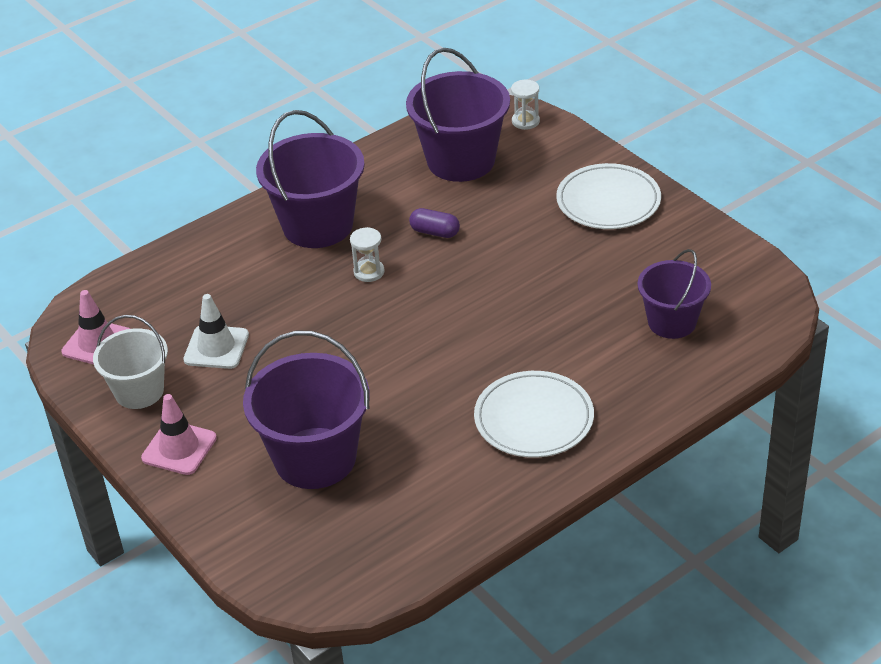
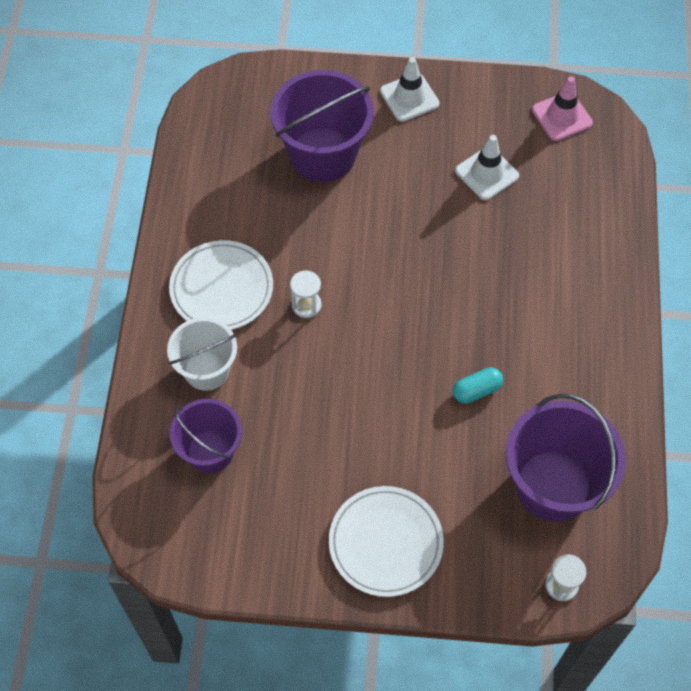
camera: 130 degrees right, 20 degrees up
white bucket [93,315,168,409] -> white bucket moved to [167,317,237,391]
pink traffic cone [141,394,217,475] -> white traffic cone [380,57,440,122]
purple bucket [256,110,365,248] -> none
white hourglass [350,227,384,282] -> white hourglass moved to [290,271,321,318]
purple capsule [409,208,460,238] -> turquoise capsule [453,367,503,404]

